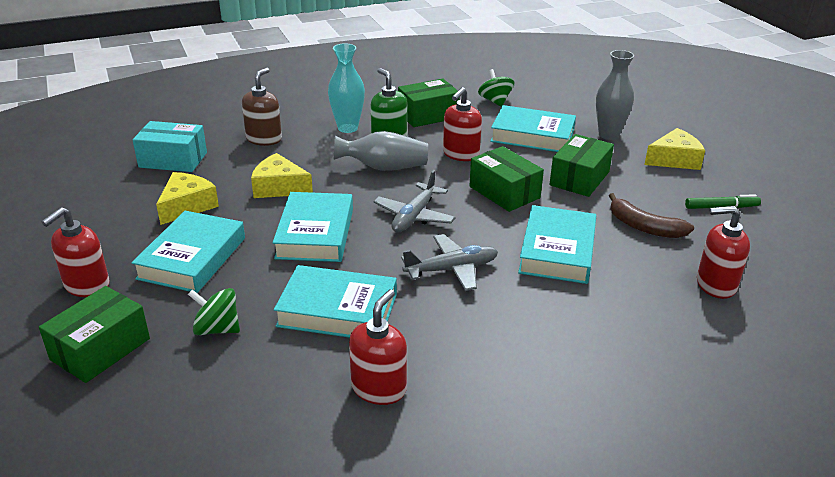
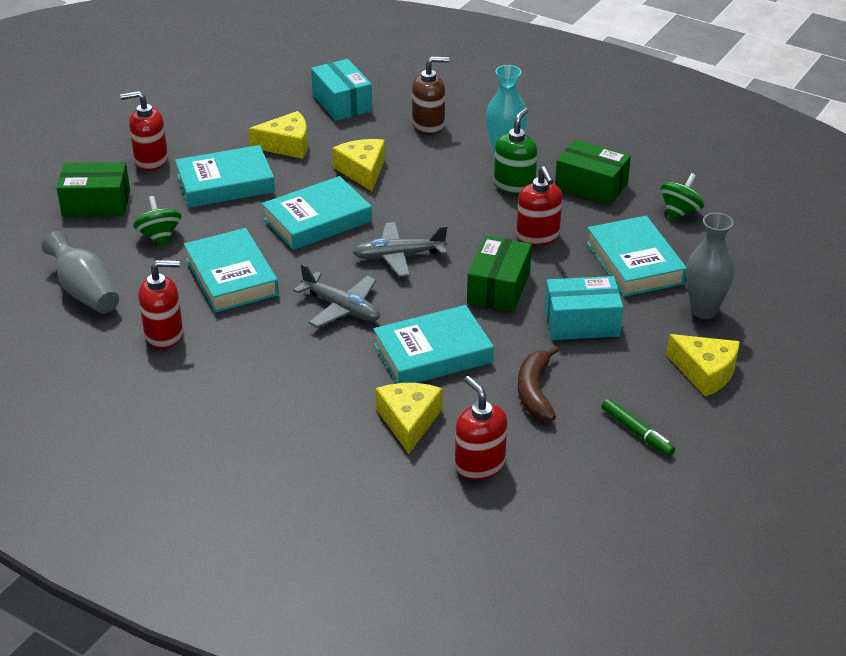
camera: 55 degrees right, 5 degrees up
grey vase [334,131,428,171] -> grey vase moved to [42,231,119,313]
red soap dispenser [443,87,482,161] -> red soap dispenser turned 105 degrees counterclockwise [516,166,562,246]
green box [549,134,614,197] -> turquoise box [545,276,623,340]
none -> yellow cheese [376,383,443,454]

